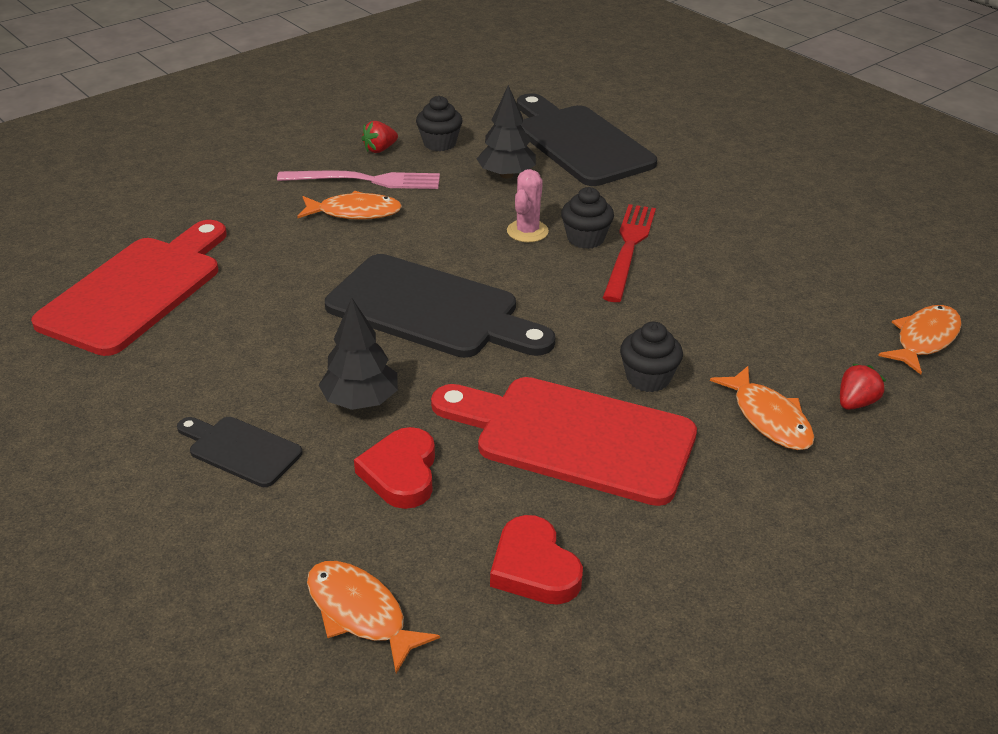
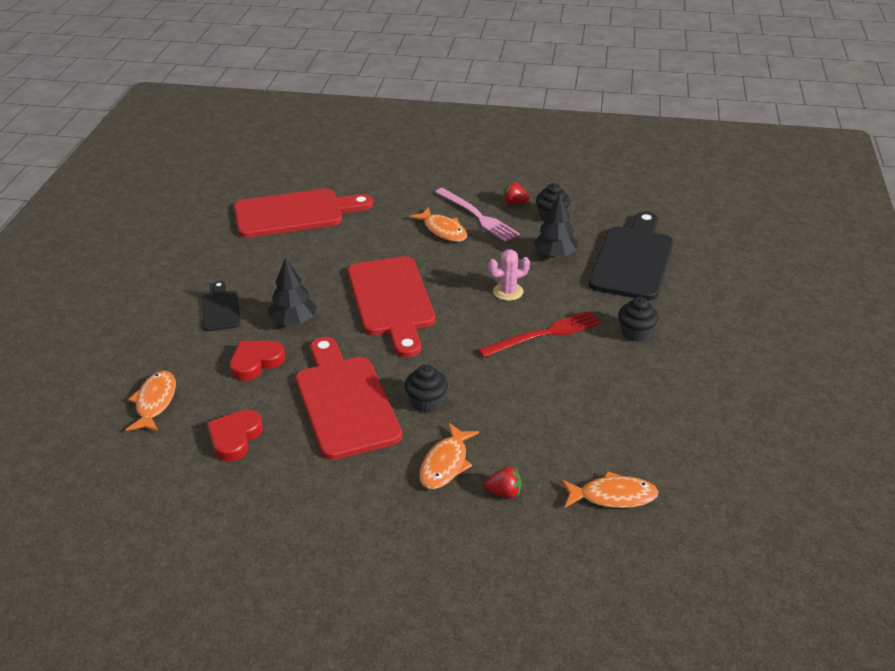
camera: 50 degrees right, 0 degrees up
black cutting board [325,254,556,358] -> red cutting board [348,256,435,357]
black cupcake [561,187,614,249] -> black cupcake moved to [618,297,659,342]

